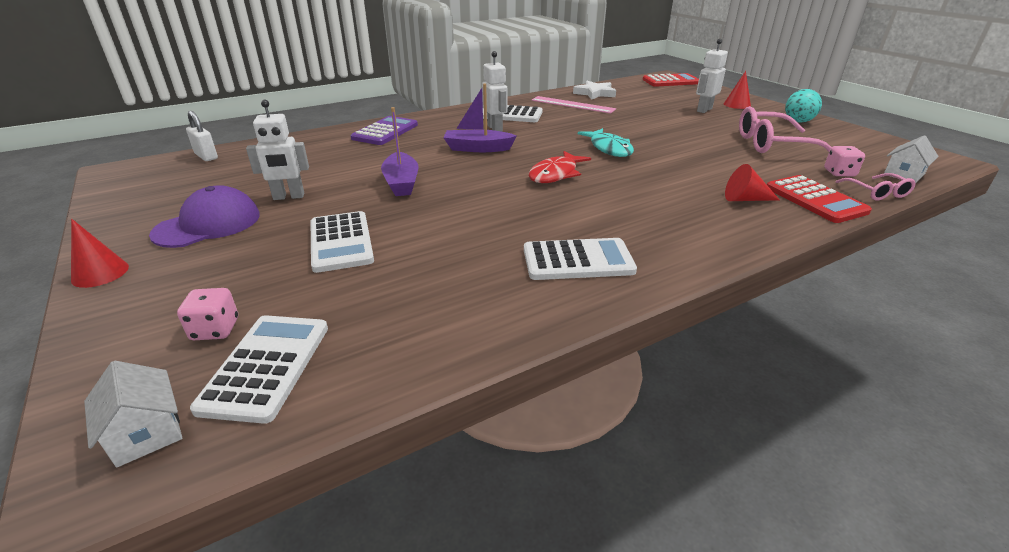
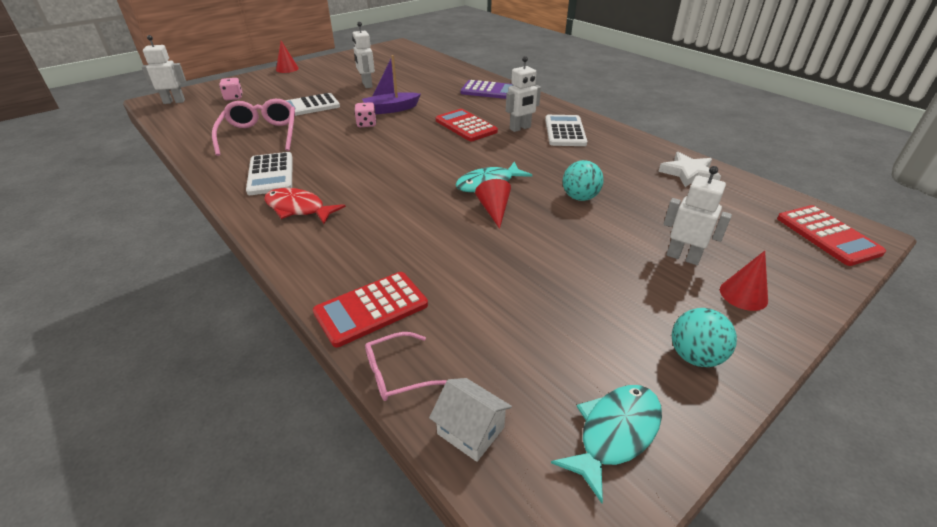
camera: 80 degrees right, 5 degrees up
white house [84,361,182,467] -> white robot [142,35,186,104]
purple cap [149,185,260,248] -> none
white padlock [186,111,218,161] -> none
white calculator [190,315,328,424] -> none
purple boat [443,84,517,152] -> red calculator [436,109,498,141]
red fish [528,151,591,183] -> red fish moved to [264,188,346,224]
pink ruler [531,96,616,114] -> none
red cone [725,164,780,201] -> red cone moved to [475,179,511,229]
pink glasses [739,106,831,153] -> pink glasses moved to [212,99,295,156]
pink dice [824,146,865,176] -> pink dice moved to [354,102,376,127]
none -> turquoise fish [551,385,662,503]
none -> turquoise ball [563,160,604,201]

